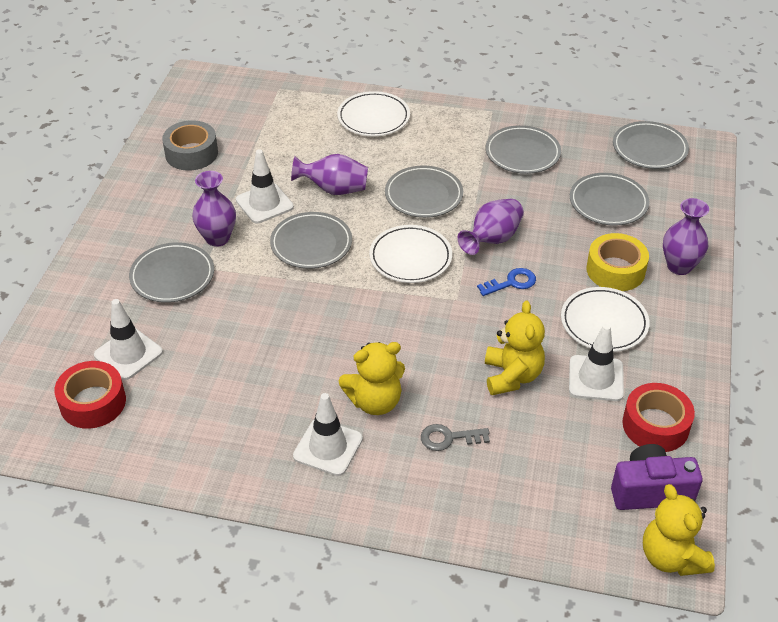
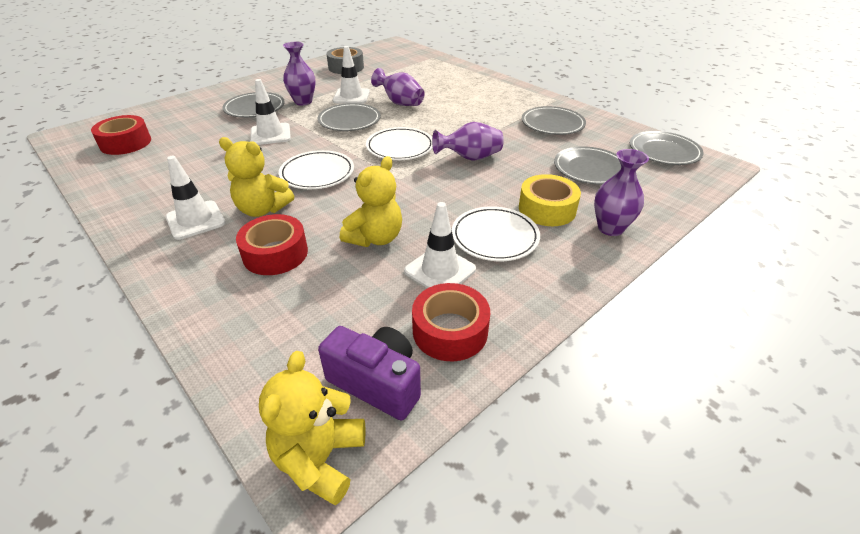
camera: 35 degrees right, 5 degrees down
white traffic cone [94,299,163,380] -> white traffic cone moved to [250,79,291,145]
white plate [337,91,410,136] -> white plate moved to [279,150,354,189]
grey plate [385,165,463,218] -> none
grey key [421,424,490,451] -> red tape [236,214,308,275]
blue key [477,268,536,296] -> none

